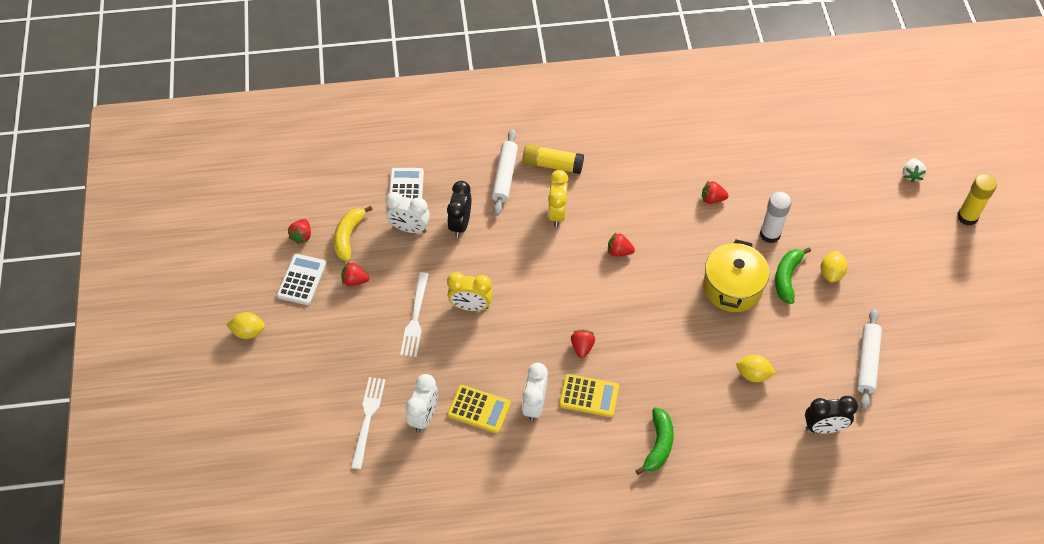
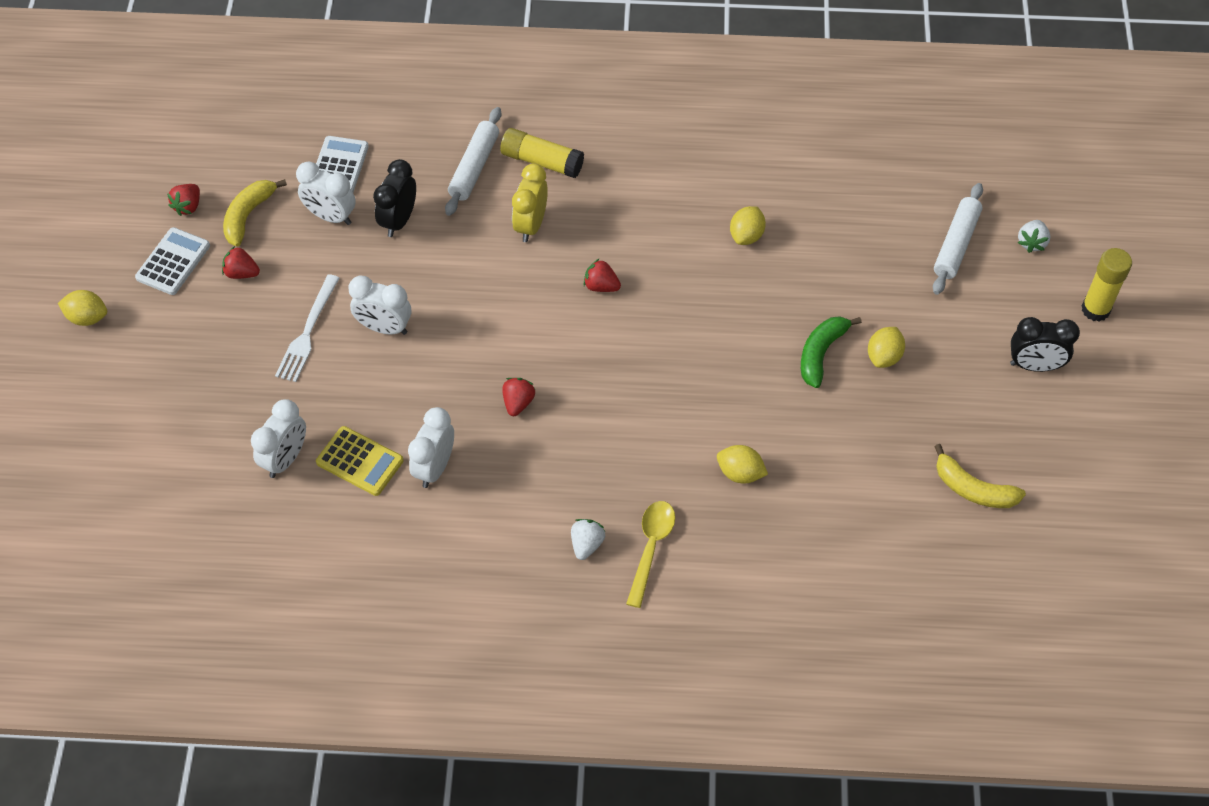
camera: 10 degrees right, 0 degrees up
white fork [351,377,385,470] -> none
yellow clock [447,272,493,311] -> white clock [348,275,411,335]
yellow calculator [559,374,619,417] -> none
green banana [635,407,674,475] -> white strawberry [571,519,605,560]
red strawberry [702,181,729,204] -> yellow lemon [730,206,766,245]
yellow pot [703,239,769,312] -> none
white glue stick [760,192,792,243] -> none
black clock [805,396,858,434] -> black clock moved to [1010,317,1080,372]
white rolling pin [857,309,882,410] -> white rolling pin moved to [933,183,983,295]
none -> yellow spoon [626,501,675,608]
none -> yellow banana [934,444,1026,508]

